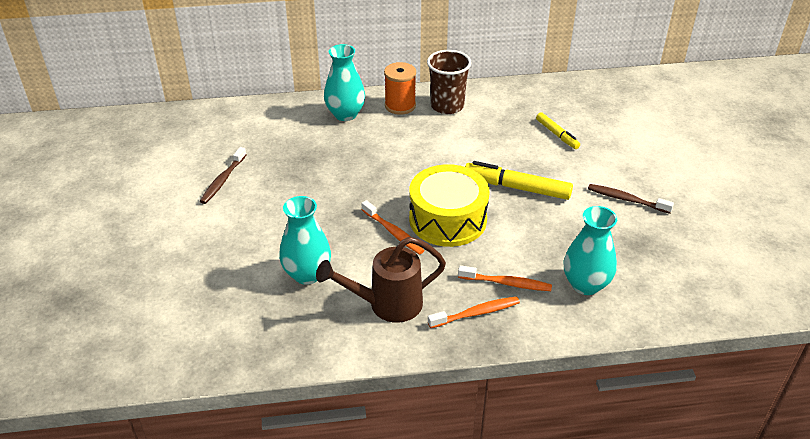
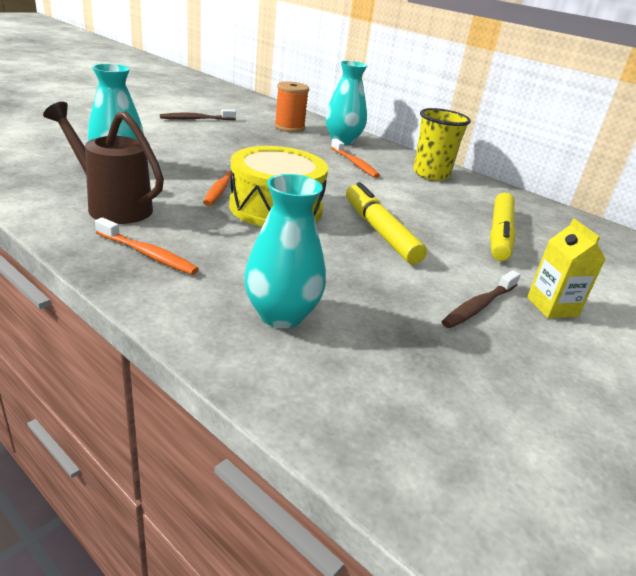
camera: 45 degrees right, 10 degrees down
orange spool [384,62,416,115] -> orange spool moved to [274,81,309,132]
brown cup [427,50,471,114] -> yellow cup [413,108,471,181]
orange toothbrush [458,265,552,291] -> orange toothbrush moved to [331,139,380,178]
yellow marker [536,112,580,149] -> yellow marker [490,193,516,261], size x1.68
brown toothbrush [588,184,674,214] -> brown toothbrush turned 120 degrees counterclockwise [442,270,521,328]
none -> yellow carton [527,218,606,318]

